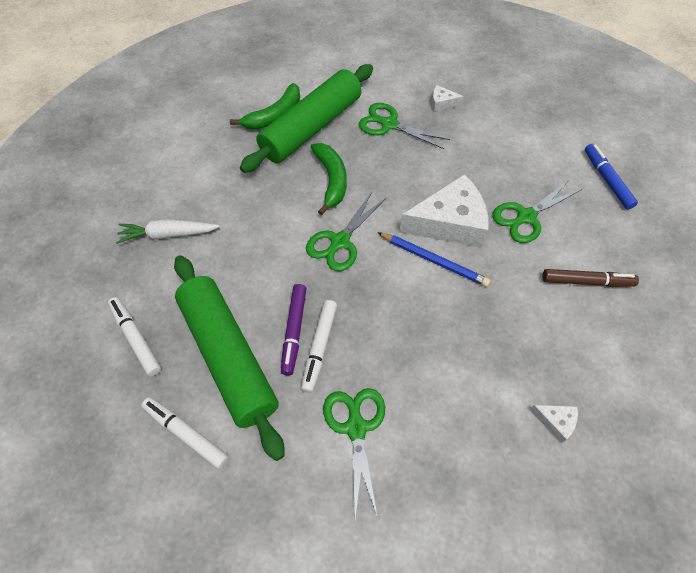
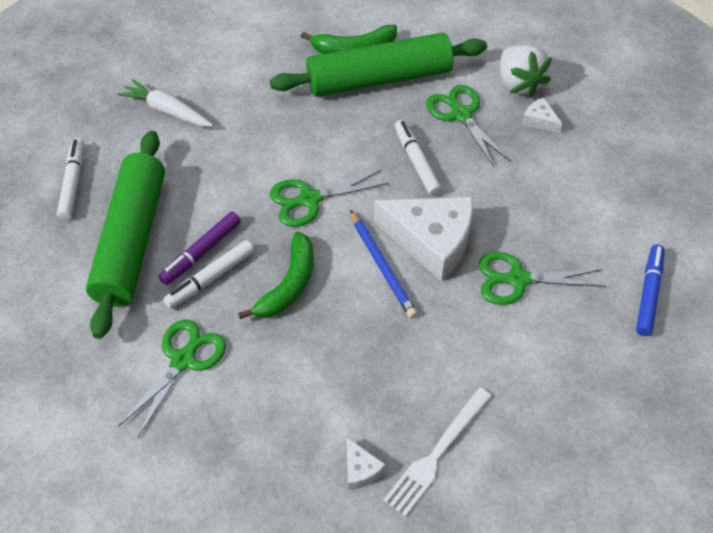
camera: 35 degrees right, 5 degrees down
white marker [141,397,229,469] -> white marker moved to [395,120,442,196]
green banana [311,143,347,215] -> green banana moved to [238,232,314,319]
brown marker [542,269,639,287] -> none
none -> white fork [383,388,492,516]
none -> white strawberry [500,45,552,98]

